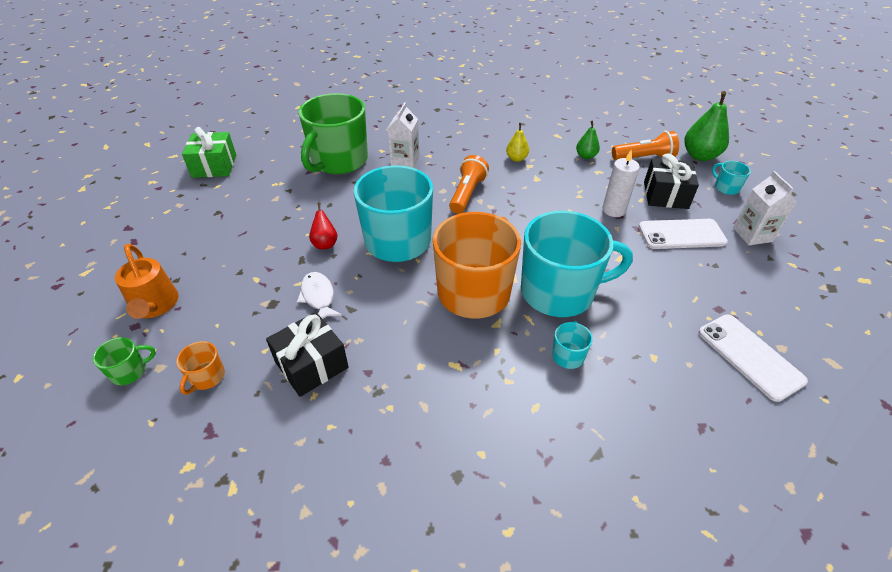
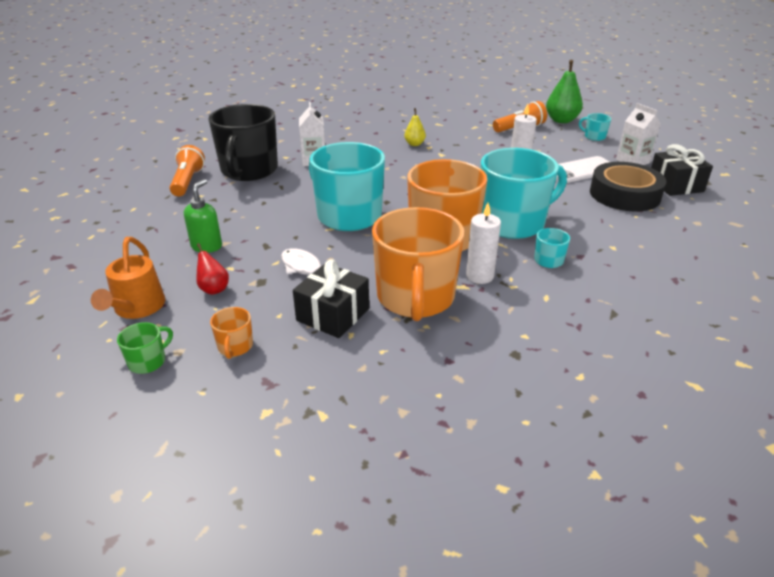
camera: 20 degrees left, 10 degrees down
orange watering can [115,244,178,319] -> orange watering can turned 45 degrees clockwise [91,237,165,319]
green gift [182,127,236,178] -> none
green mug [298,93,368,174] -> black mug [209,104,278,181]
red pear [309,202,338,250] -> red pear moved to [196,243,229,295]
orange flashlight [449,155,489,214] -> orange flashlight moved to [170,145,205,196]
green pear [576,120,600,159] -> none
black gift [644,153,699,209] -> black gift moved to [651,144,713,196]
white phone [698,315,808,402] -> none
none -> green soap dispenser [184,179,222,253]
none -> orange mug [372,207,464,321]
none -> white candle [466,203,501,284]
none -> black tape [590,162,666,211]

